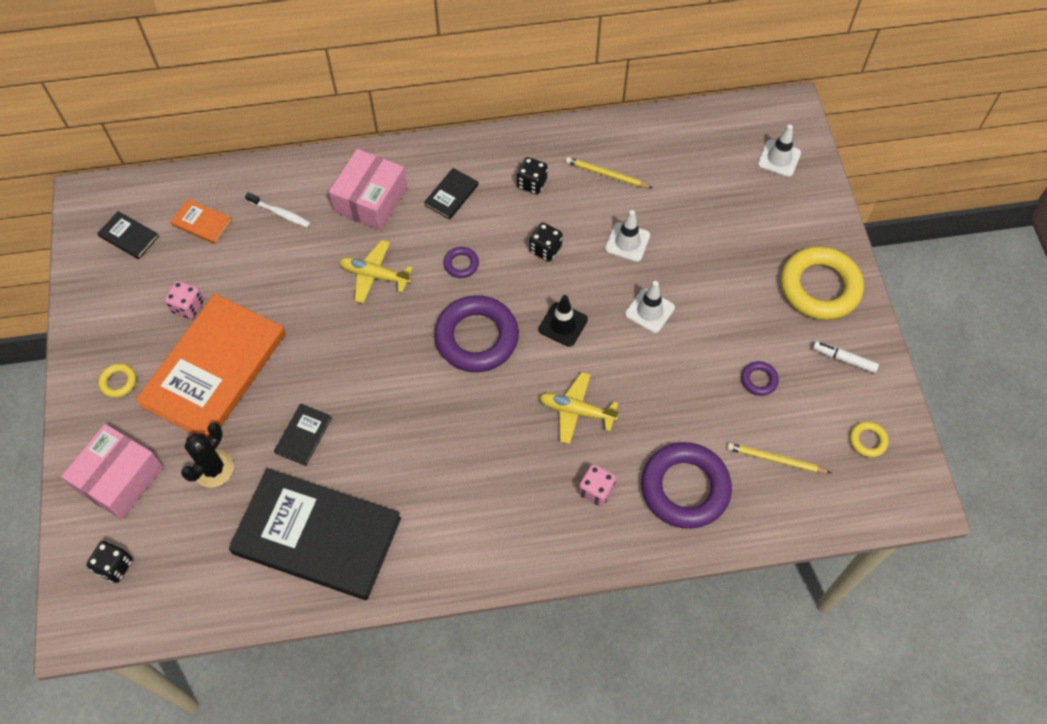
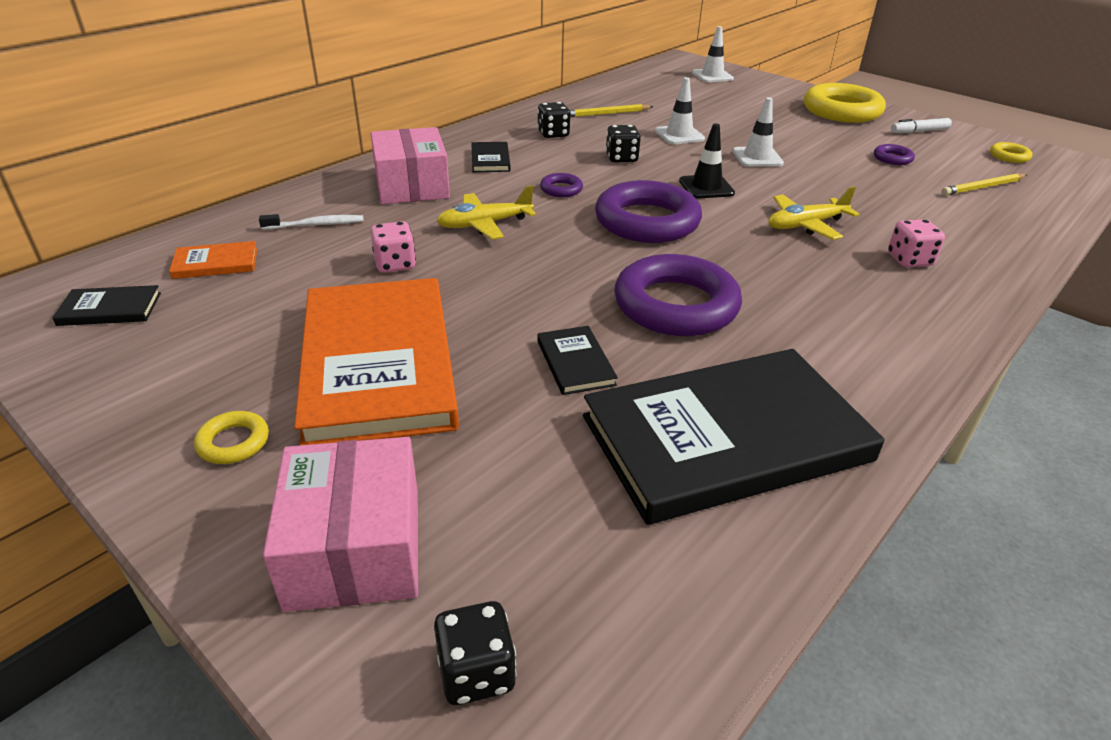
camera: 40 degrees left, 25 degrees down
pink dice [165,281,204,319] -> pink dice moved to [370,221,416,273]
black cactus [181,422,234,488] -> none
purple ring [641,442,732,529] -> purple ring moved to [614,254,742,336]

